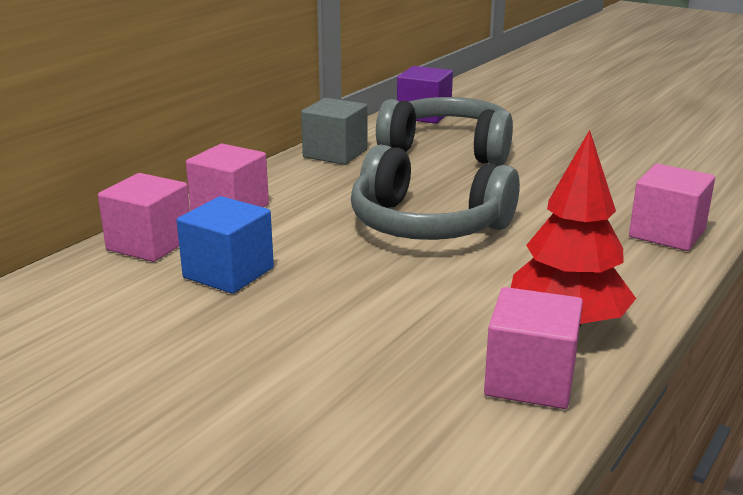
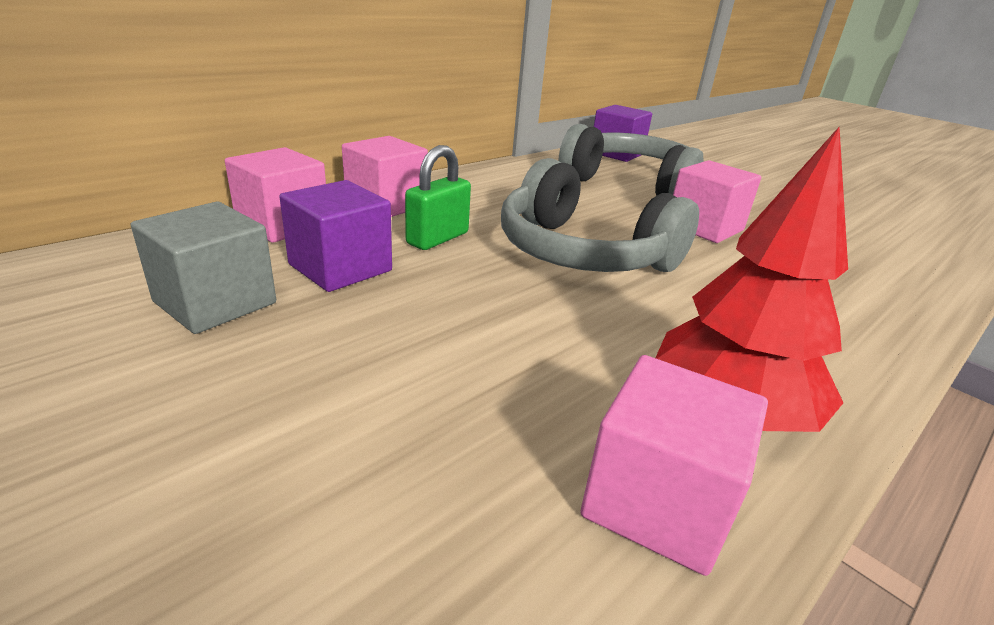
camera: 10 degrees right, 5 degrees up
blue cube [177,196,274,294] -> purple cube [279,180,392,292]
grey cube [301,98,367,165] -> grey cube moved to [131,202,276,334]
pink cube [629,164,715,251] -> pink cube moved to [673,160,761,243]
none -> green padlock [405,145,471,250]

